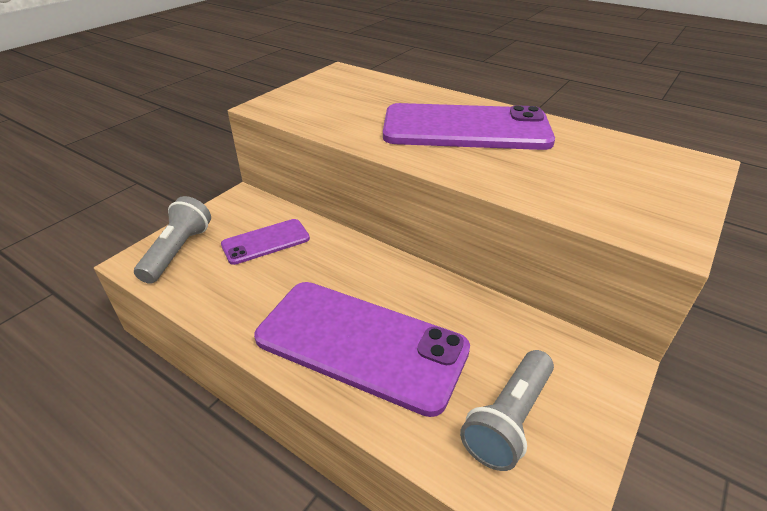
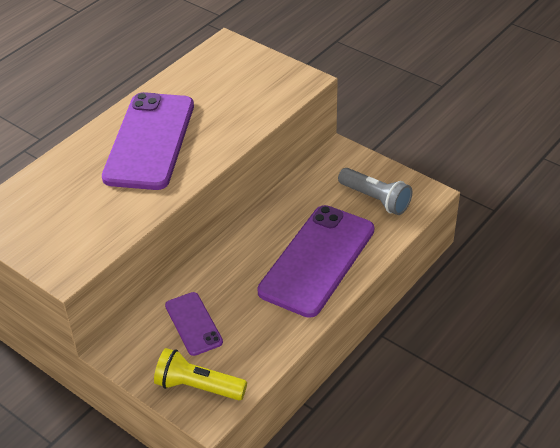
camera: 85 degrees left, 5 degrees up
grey flashlight [134,196,211,284] -> yellow flashlight [154,348,247,400]

